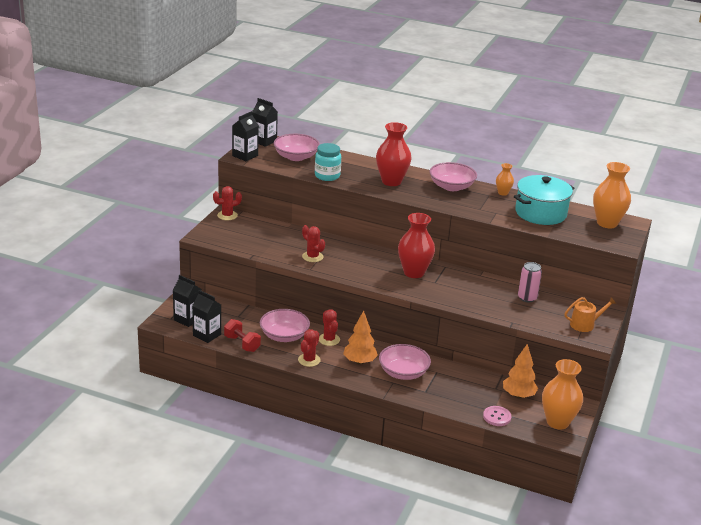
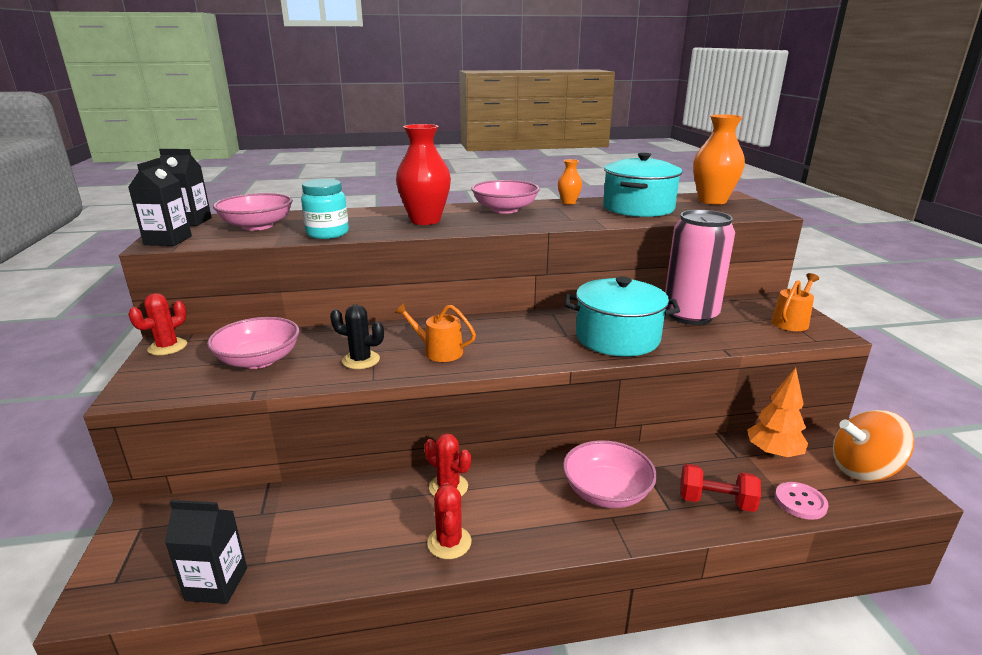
camera: 30 degrees left, 5 degrees down
black carton [173,275,201,327] -> none
red dumbbell [224,319,261,352] -> red dumbbell moved to [680,464,761,512]
pink bowl [260,309,310,342] -> pink bowl moved to [207,317,300,369]
red cactus [302,225,325,262] -> black cactus [330,305,384,369]
orange tree [343,311,378,365] -> none
red vase [398,213,435,278] -> none
pink can [518,262,542,302] -> pink can [665,210,735,325], size x1.89
orange vase [542,359,583,430] -> orange spinning top [833,410,914,481]
none -> orange watering can [395,303,476,362]
none -> turquoise pot [565,277,680,356]

